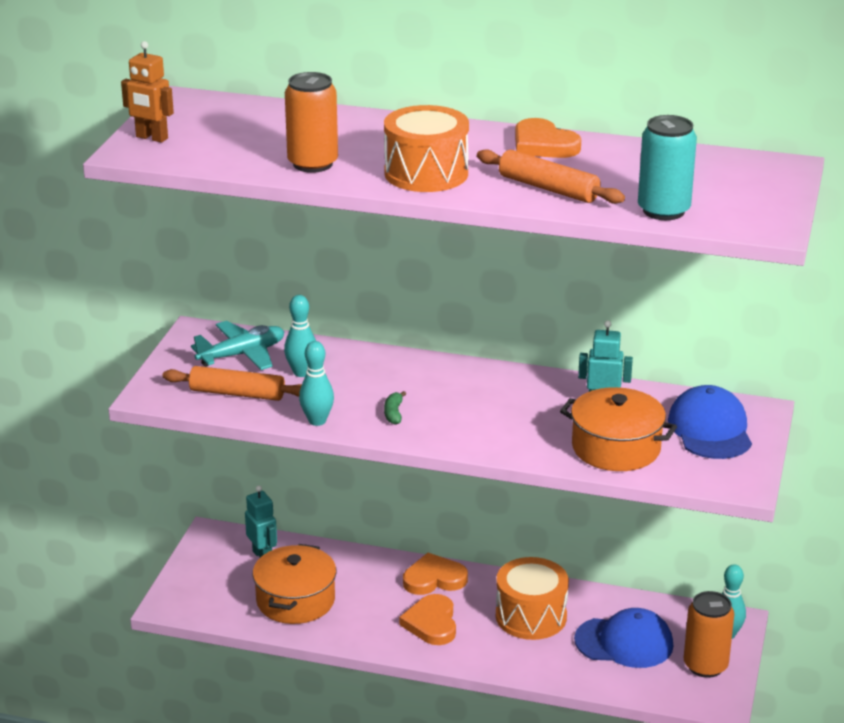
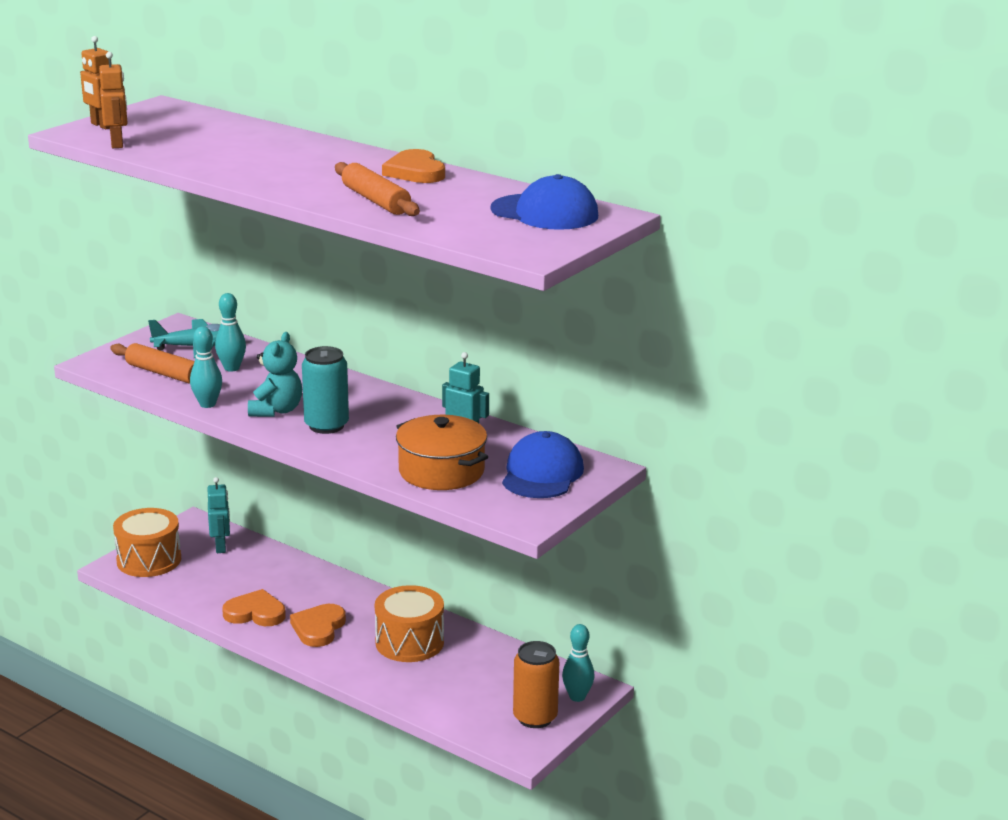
camera: 20 degrees right, 5 degrees down
orange pot [253,544,336,624] -> none
orange can [285,72,338,173] -> none
orange drum [384,105,469,192] -> orange drum moved to [113,508,181,577]
green banana [384,391,406,425] -> turquoise teddy bear [248,332,302,417]
orange heart [403,553,468,595] -> orange heart moved to [222,589,286,626]
blue cap [574,608,673,668] -> blue cap moved to [490,174,598,230]
turquoise can [638,115,697,220] -> turquoise can moved to [302,346,349,434]
none -> orange robot [99,52,127,148]

